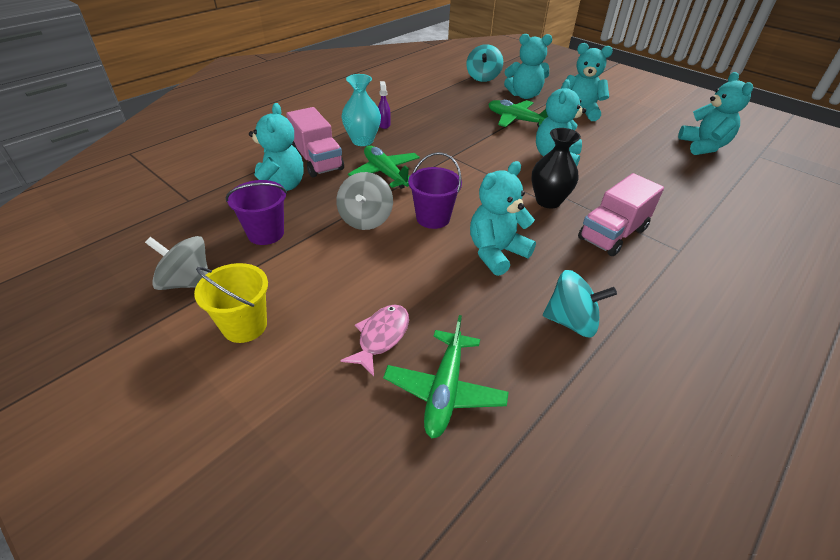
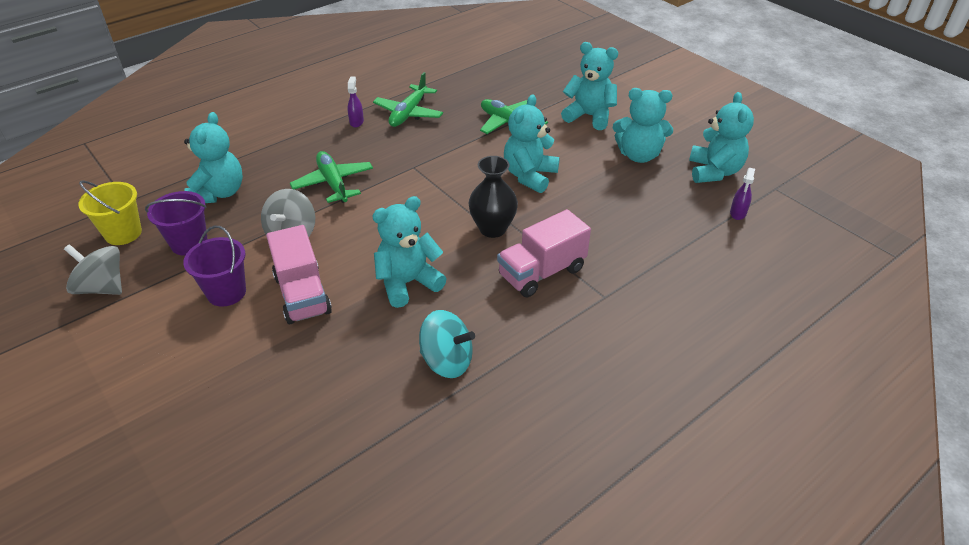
camera: 10 degrees right, 0 degrees up
yellow bucket [194,263,268,343] -> yellow bucket moved to [78,180,142,245]
pink truck [286,107,344,177] -> pink truck moved to [266,225,332,324]
pink fish [340,305,409,376] -> none
turquoise vase [341,74,381,146] -> none
green plane [383,315,509,438] -> green plane moved to [373,72,443,127]
purple bucket [408,152,462,229] -> purple bucket moved to [183,225,246,307]
turquoise spinning top [466,44,503,82] -> none
turquoise teddy bear [504,34,552,99] -> turquoise teddy bear moved to [613,88,673,163]
none -> purple spray bottle [730,168,755,220]

